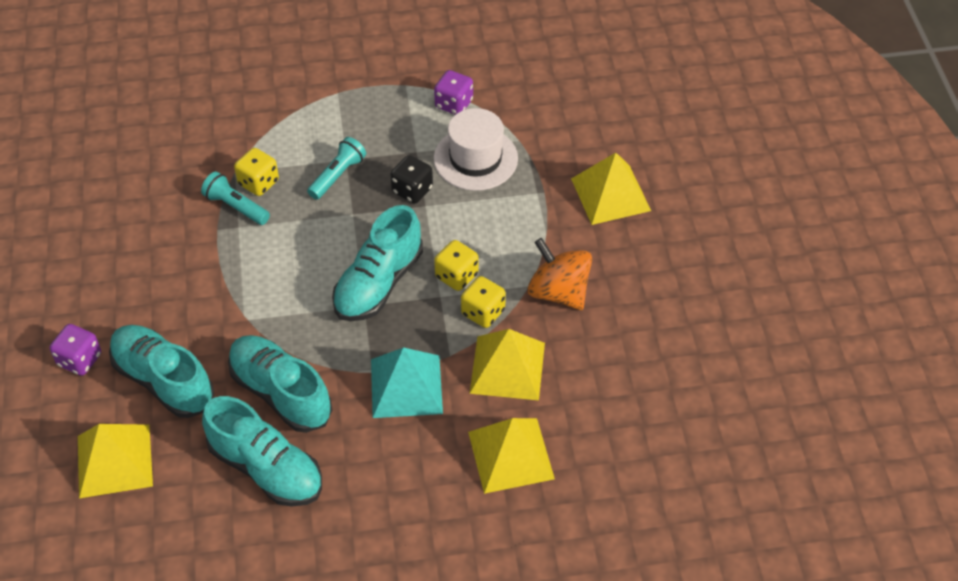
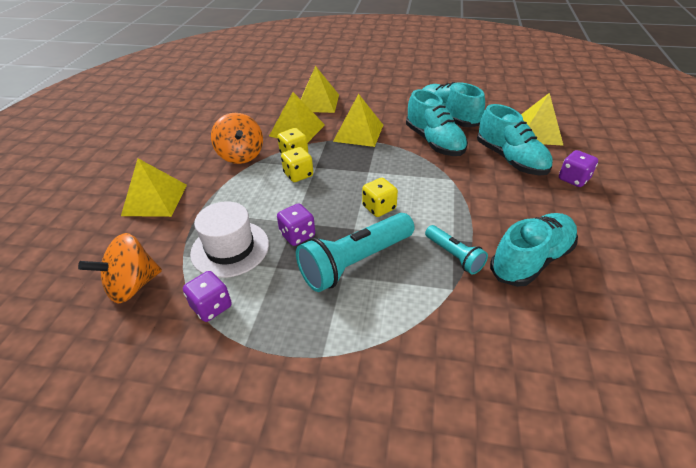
camera: 160 degrees left, 10 degrees down
yellow dice [234,148,279,196] -> yellow dice moved to [362,178,398,217]
turquoise flashlight [307,137,366,200] -> turquoise flashlight [296,213,415,292], size x1.83
turquoise shoe [332,205,423,321] -> turquoise shoe moved to [490,213,578,287]
turquoise pyramid [371,347,443,418] -> yellow pyramid [333,94,383,147]
black dice [390,155,433,204] -> purple dice [277,203,315,246]
none -> orange spinning top [78,233,162,304]

